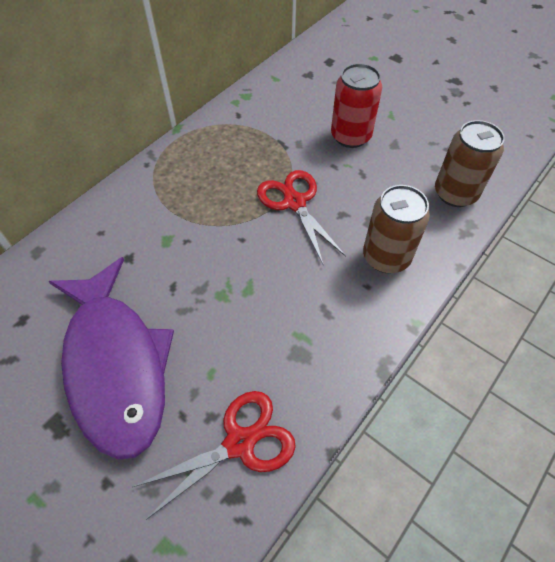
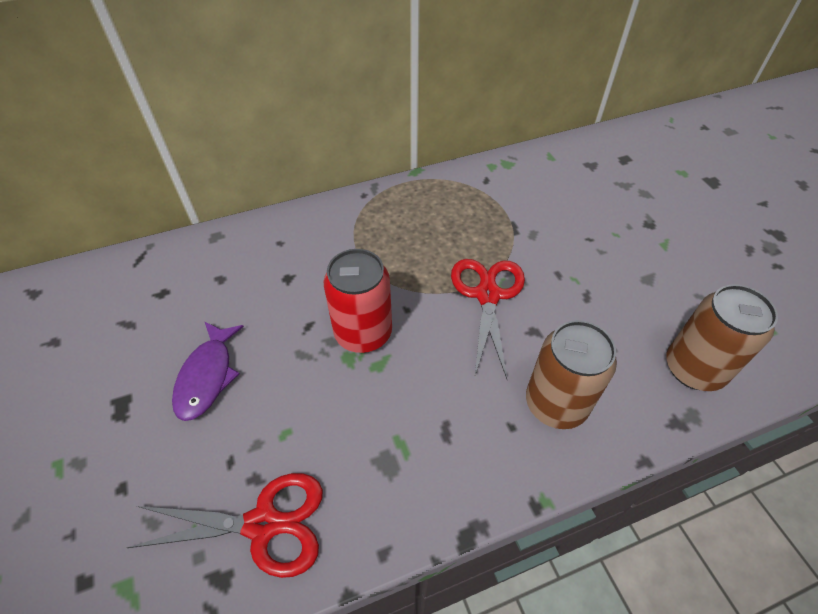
camera: 30 degrees right, 5 degrees down
purple fish [48,257,174,460] -> purple fish [172,321,244,421], size x0.48
red can [331,63,382,148] -> red can moved to [323,249,392,353]

